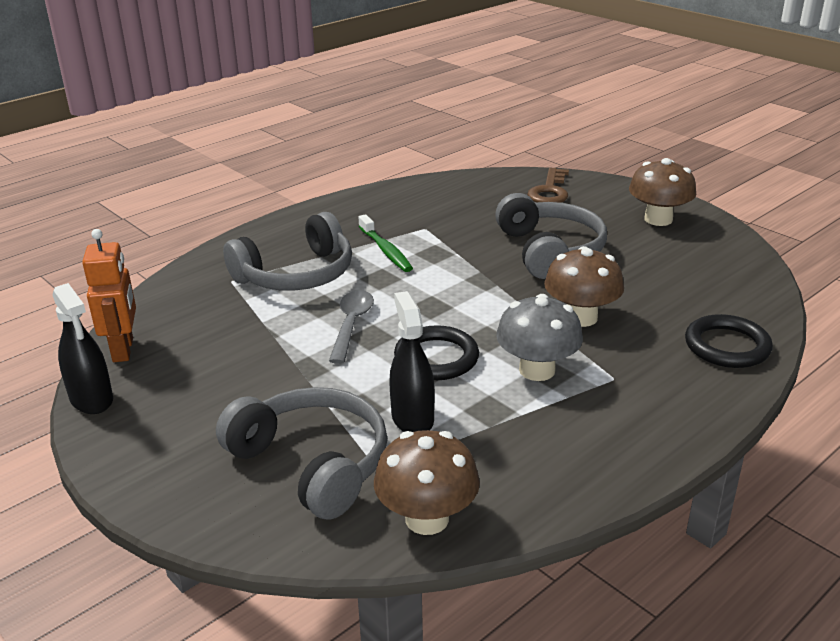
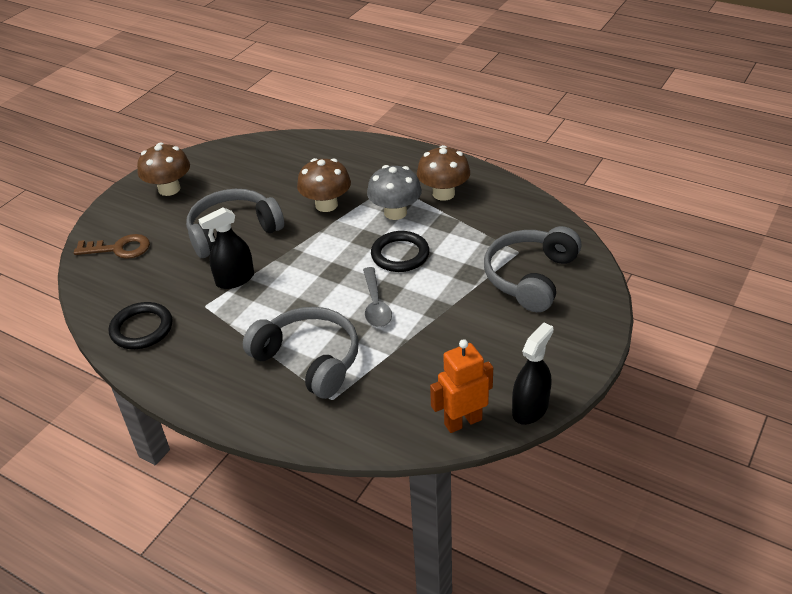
camera: 105 degrees left, 10 degrees up
grey spoon [329,290,374,364] -> grey spoon turned 90 degrees counterclockwise [363,267,392,327]
green toothbrush [359,214,413,272] -> none
brown mushroom [374,430,480,535] -> brown mushroom moved to [417,145,470,201]
black spray bottle [390,291,435,432] -> black spray bottle moved to [198,207,254,289]
black ring [685,314,773,368] -> black ring moved to [109,302,173,349]

